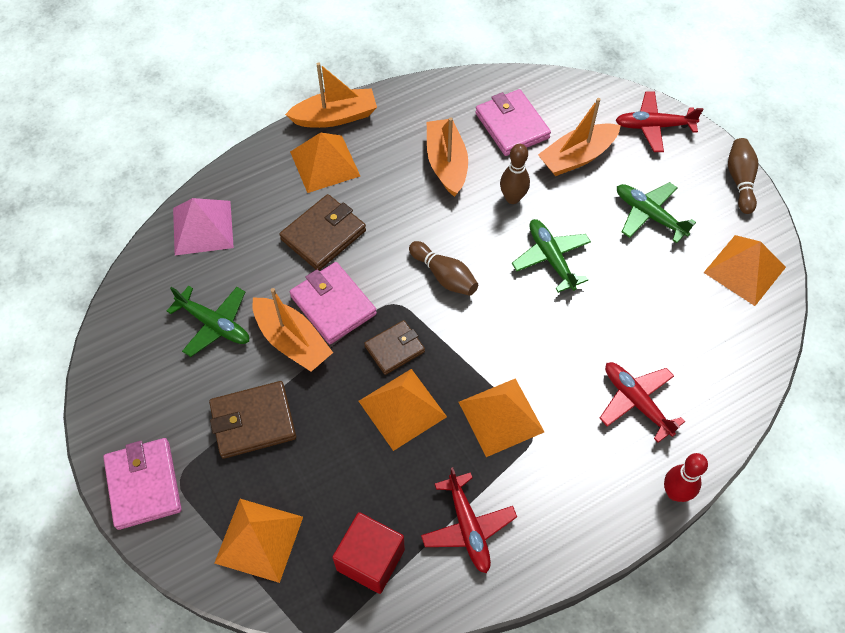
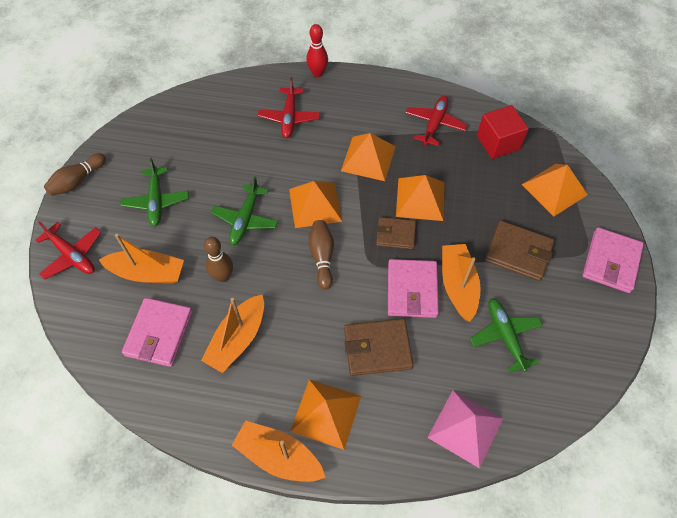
camera: 140 degrees left, 0 degrees up
orange pyramid [704,235,786,306] -> orange pyramid moved to [289,181,343,228]

